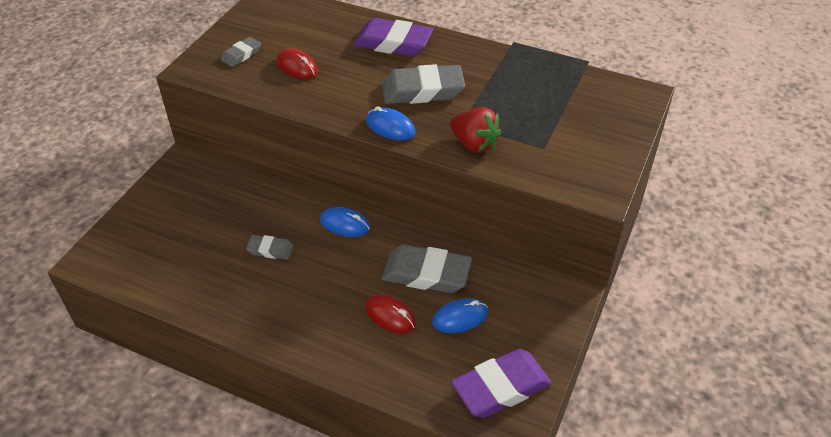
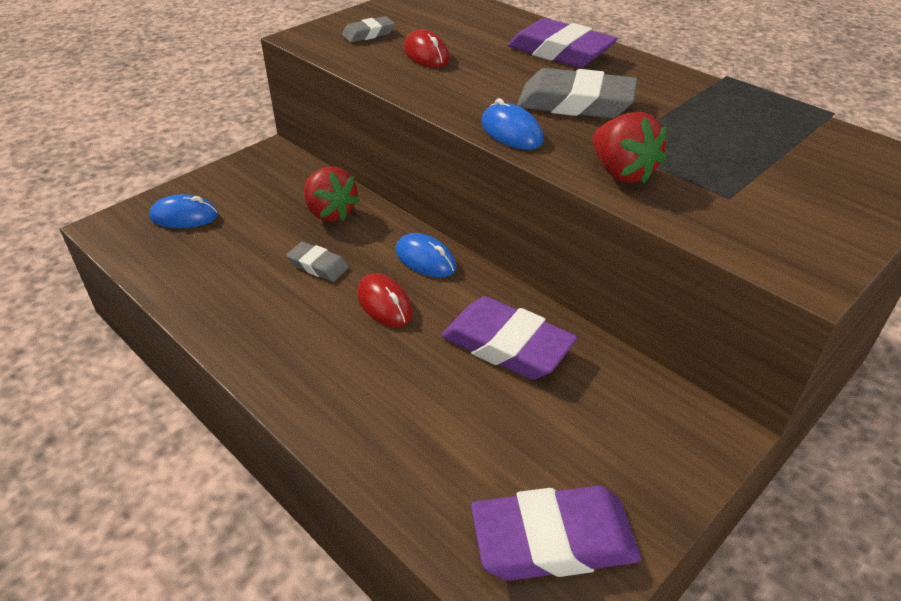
camera: 20 degrees right, 5 degrees down
red mouse [365,294,416,333] -> red mouse moved to [357,273,413,327]
grey eraser [382,244,472,293] -> purple eraser [441,296,577,380]
blue mouse [432,298,488,333] -> blue mouse moved to [149,194,218,228]
none -> red strawberry [304,166,360,222]

